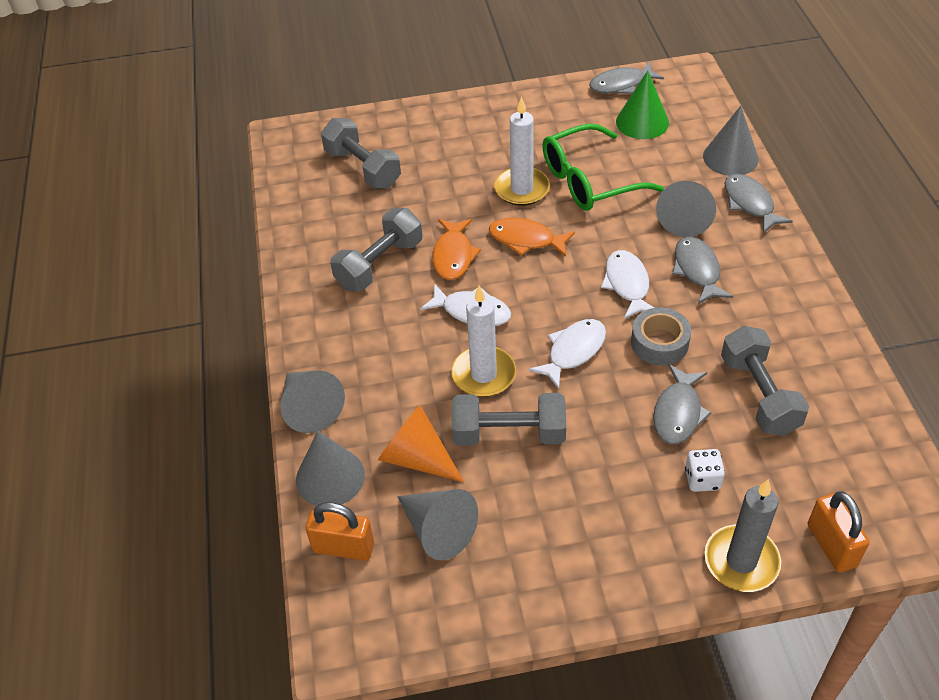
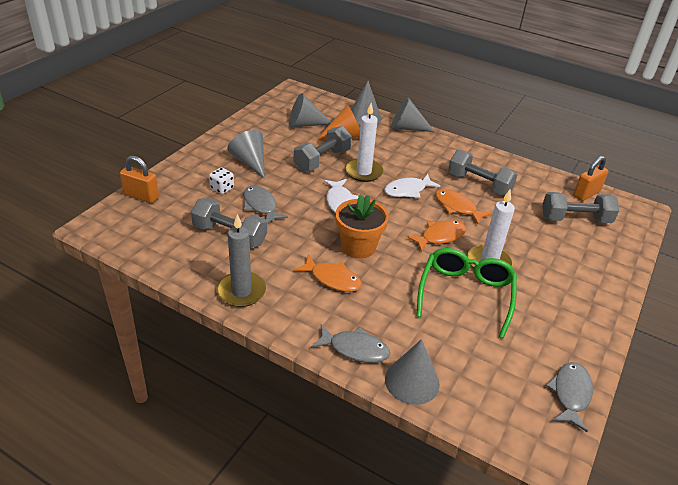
camera: 125 degrees right, 10 degrees down
orange padlock [305,502,374,561] -> orange padlock moved to [573,156,609,201]
grey dumbbell [330,208,423,291] -> grey dumbbell turned 45 degrees counterclockwise [448,150,518,196]
white fish [601,250,654,319] -> orange flower pot [335,194,389,259]
green cone [616,71,669,139] -> none
grey tape [631,307,691,365] -> none
grey cone [656,181,716,237] -> grey cone moved to [227,130,265,179]
grey fish [672,237,733,304] -> orange fish [294,254,362,292]
grey candle [704,479,781,592] -> grey candle moved to [217,214,266,307]

